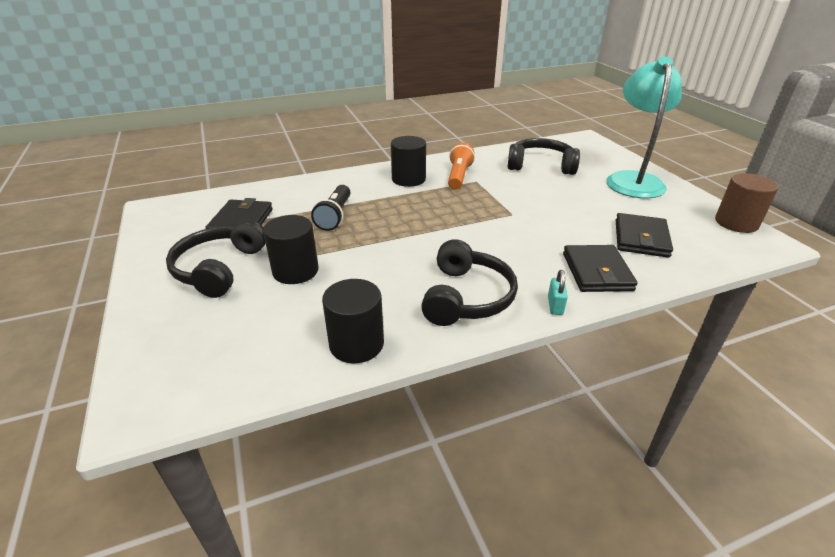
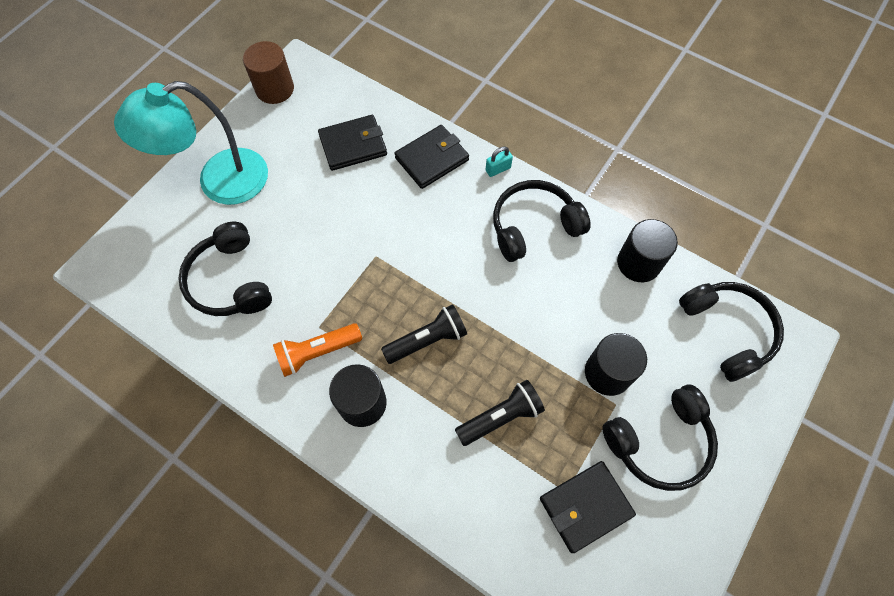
camera: 125 degrees left, 30 degrees up
none -> black flashlight [381,304,467,364]
none -> black headphones [679,282,784,382]

